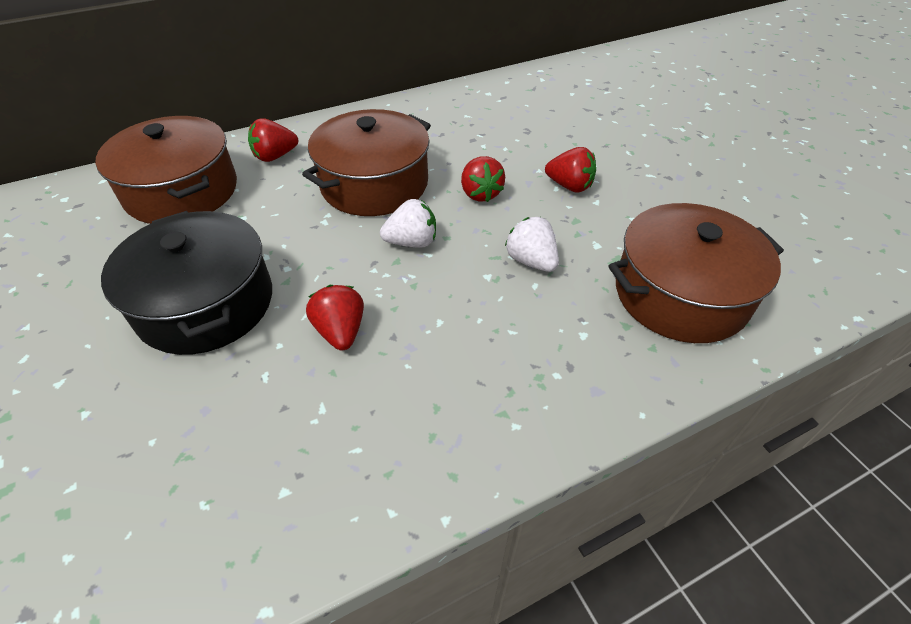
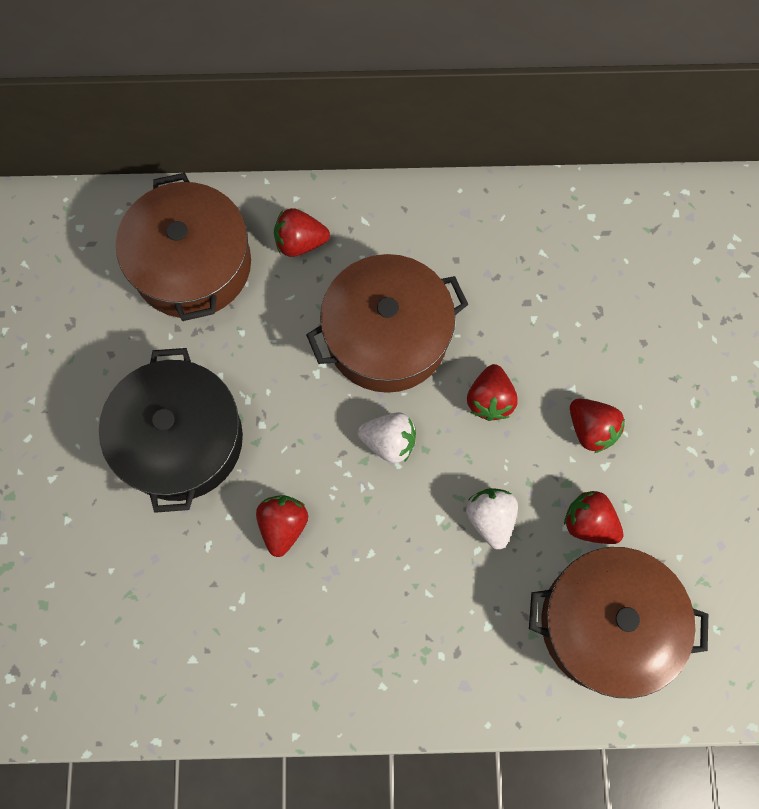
camera: 25 degrees right, 25 degrees up
none -> red strawberry [564,491,623,544]

